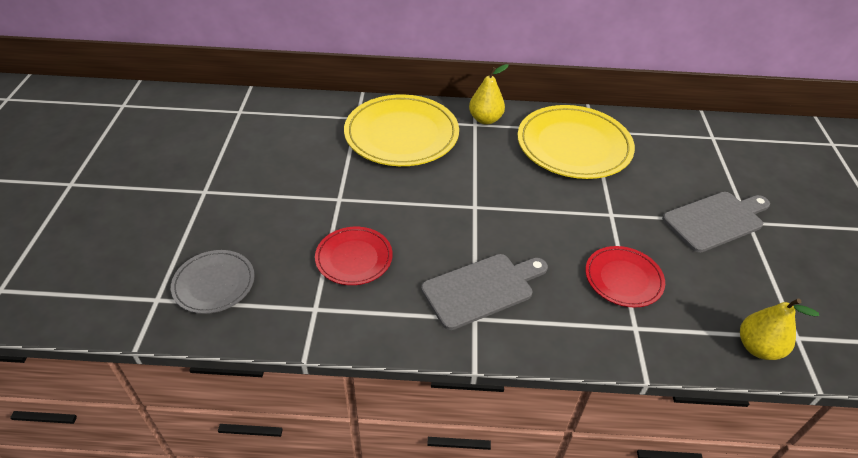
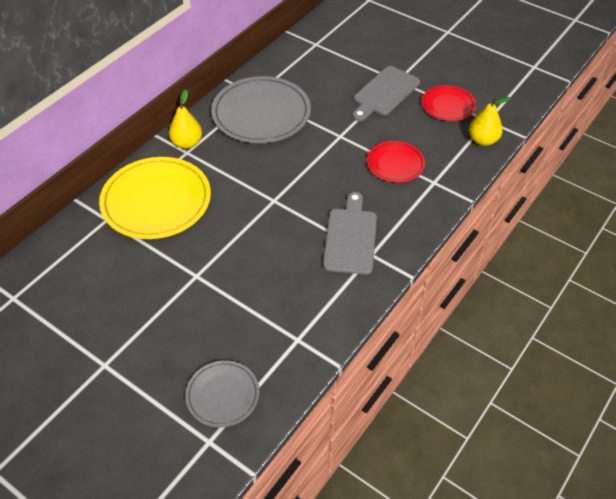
camera: 55 degrees left, 5 degrees up
red plate [315,227,393,285] -> red plate moved to [422,85,476,121]
yellow plate [518,105,635,179] -> grey plate [211,76,311,143]
grey cutting board [662,192,770,253] -> grey cutting board turned 150 degrees counterclockwise [352,66,420,121]

